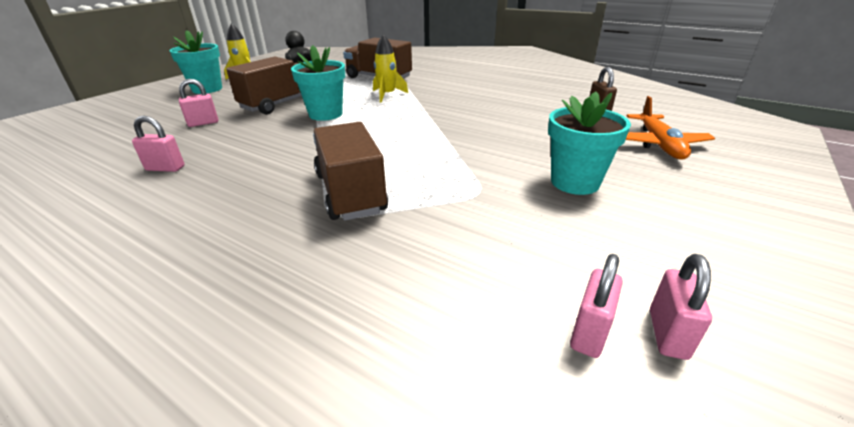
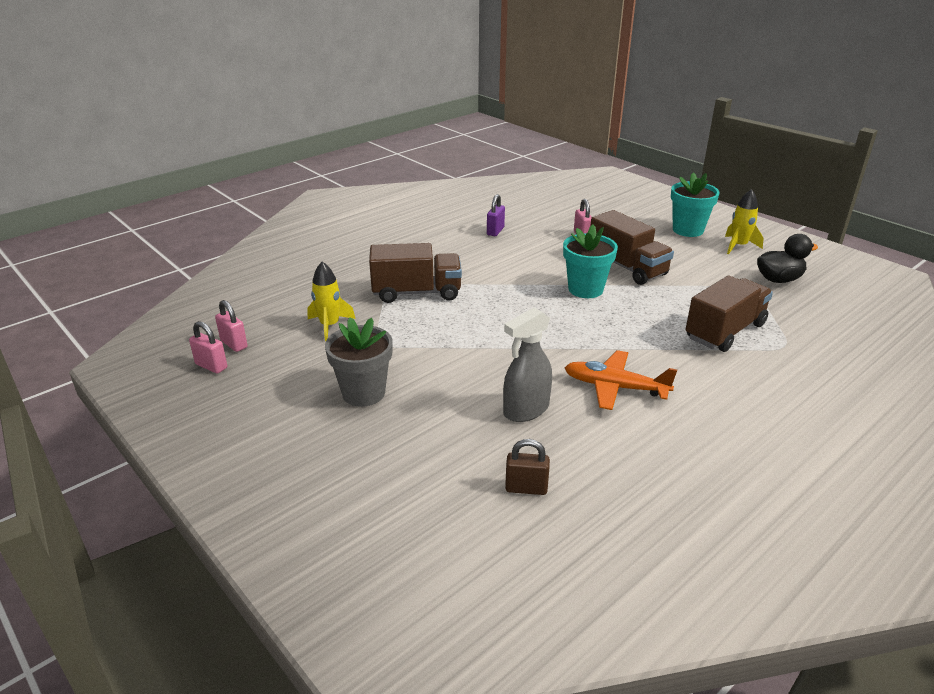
camera: 105 degrees right, 0 degrees up
pink padlock [132,116,185,172] -> purple padlock [487,194,505,236]
yellow rocket [373,34,409,103] -> yellow rocket moved to [307,262,355,341]
turquoise flower pot [548,92,631,195] -> grey flower pot [325,317,393,407]
orange plane [626,96,715,159] -> orange plane moved to [565,350,677,410]
none -> grey spray bottle [503,307,552,422]

